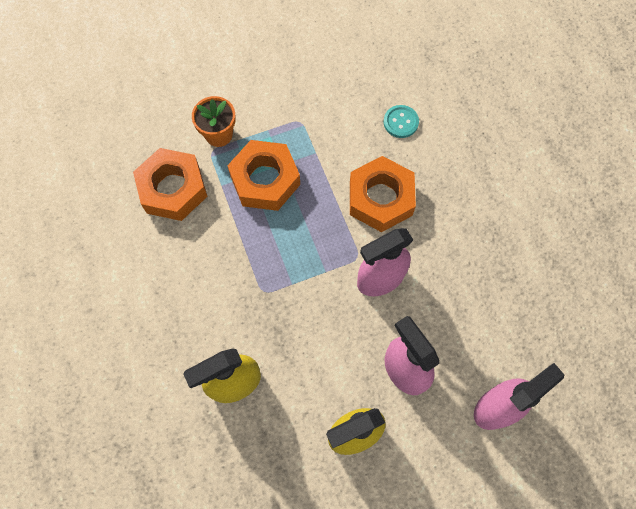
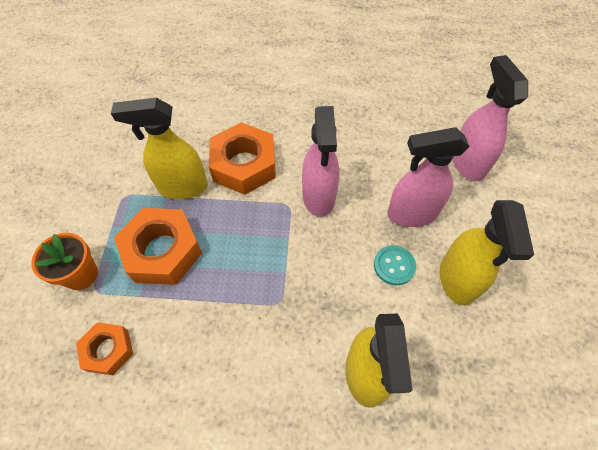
camera: 65 degrees left, 10 degrees down
orange nut [133,148,208,221] -> orange nut [76,322,133,375], size x0.58
turquoise button [384,105,419,138] -> turquoise button moved to [374,245,416,285]
none -> yellow spray bottle [111,98,208,199]

